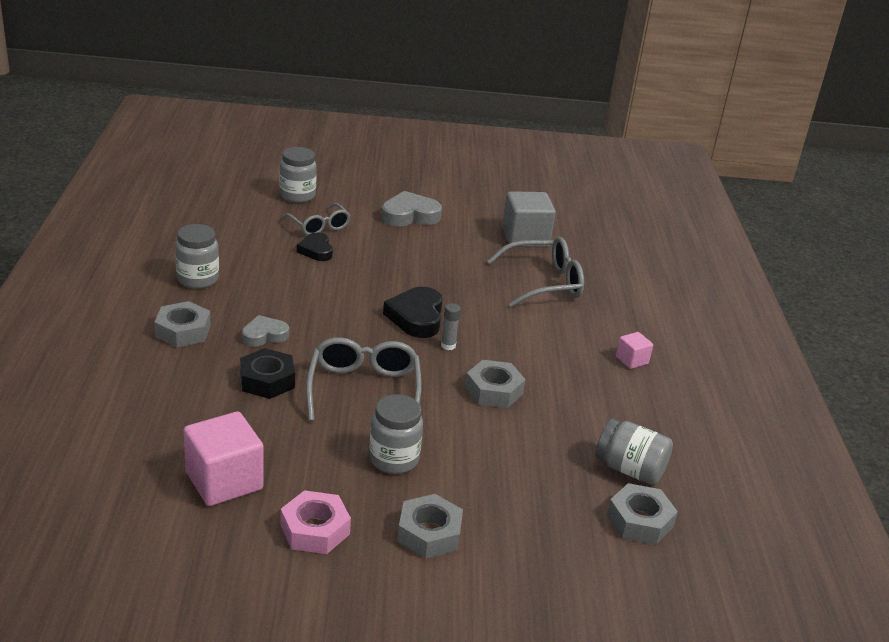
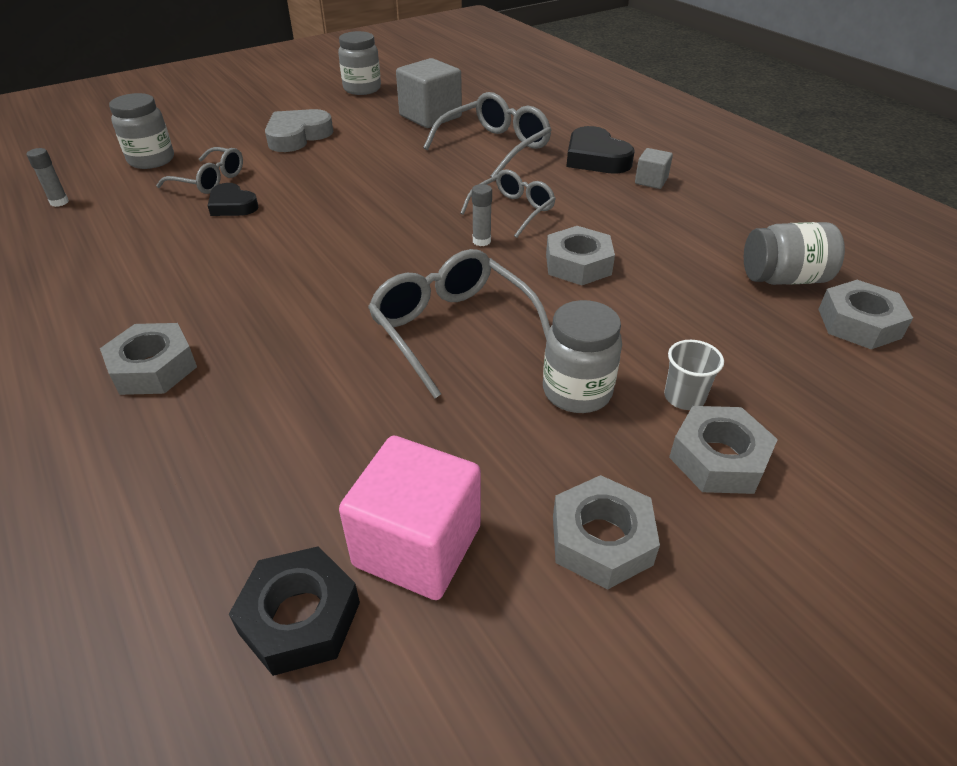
camera: 30 degrees left, 10 degrees up
grey jar [175,224,219,289] -> grey jar moved to [338,31,381,95]
black nut [240,348,295,399] -> black nut moved to [229,546,360,676]
grey heart [242,315,289,346] -> none
pink nut [280,490,351,554] -> grey nut [553,475,660,590]
black heart [383,287,443,338] -> black heart moved to [566,126,635,174]
pink cube [616,332,653,369] -> grey cube [635,148,673,189]
none -> grey glue stick [27,148,69,207]
none -> grey glasses [460,169,556,238]
none -> grey cup [664,340,724,410]

